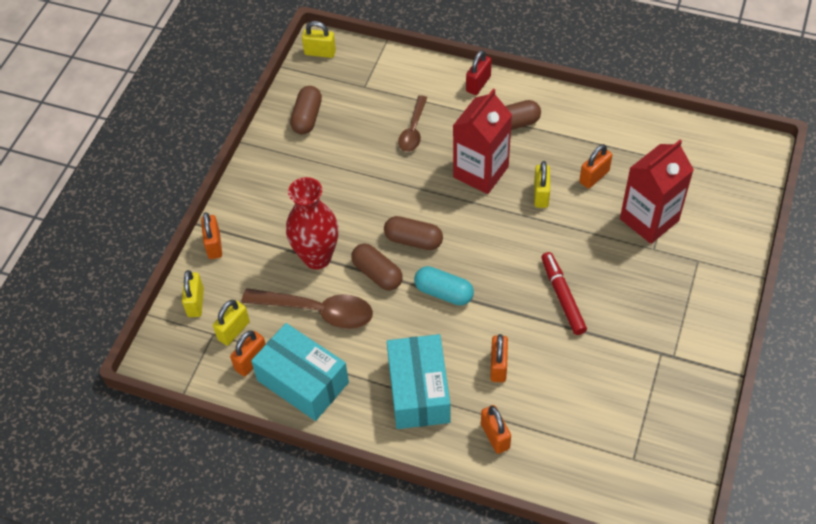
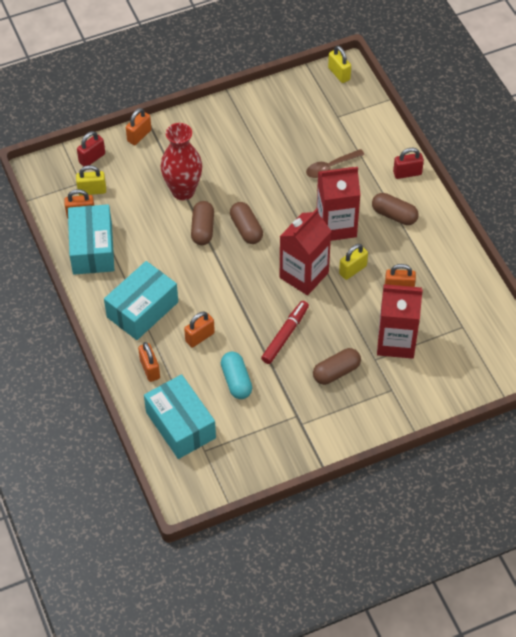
camera: 45 degrees right, 0 degrees up
yellow padlock [182,270,204,317] -> red padlock [77,131,105,167]
brown spoon [241,288,373,329] -> none
brown capsule [290,86,322,134] -> brown capsule moved to [313,348,361,385]
turquoise capsule [414,266,474,306] -> turquoise capsule moved to [221,351,252,399]
orange padlock [481,405,511,454] -> orange padlock turned 45 degrees counterclockwise [138,342,160,382]
none -> turquoise box [144,374,216,459]
none -> red carton [280,208,331,295]

